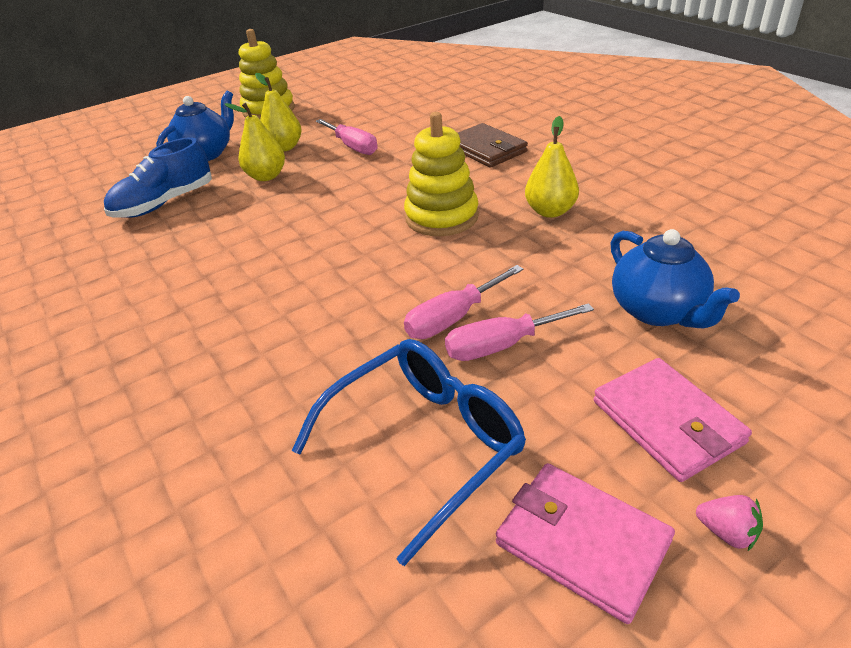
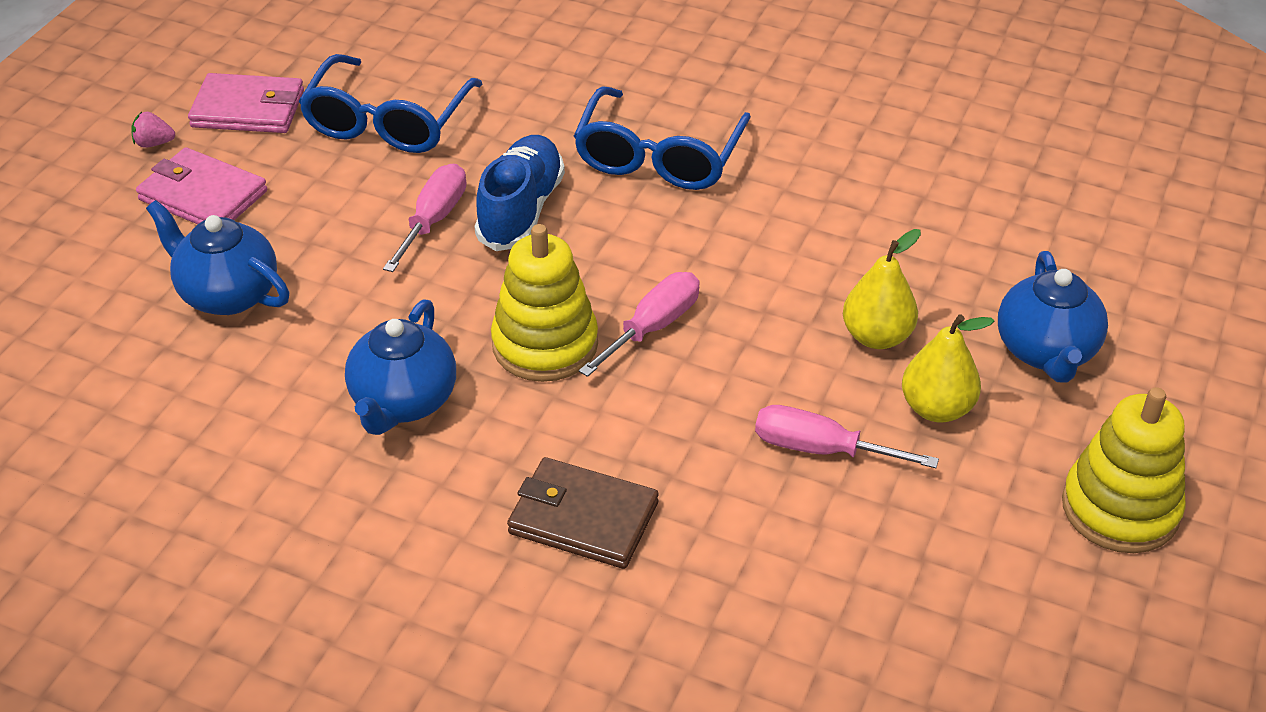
camera: 145 degrees right, 5 degrees up
blue shoe [104,138,212,218] -> blue shoe moved to [474,135,565,251]
pink screwdriver [445,303,594,361] -> pink screwdriver moved to [579,272,700,377]
yellow pear [525,116,579,218] -> blue teapot [345,299,456,435]
none -> blue glasses [574,86,751,190]

